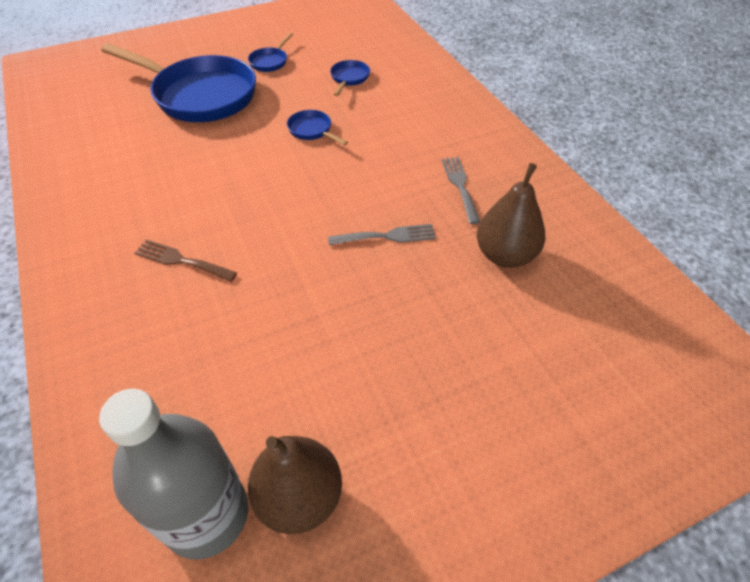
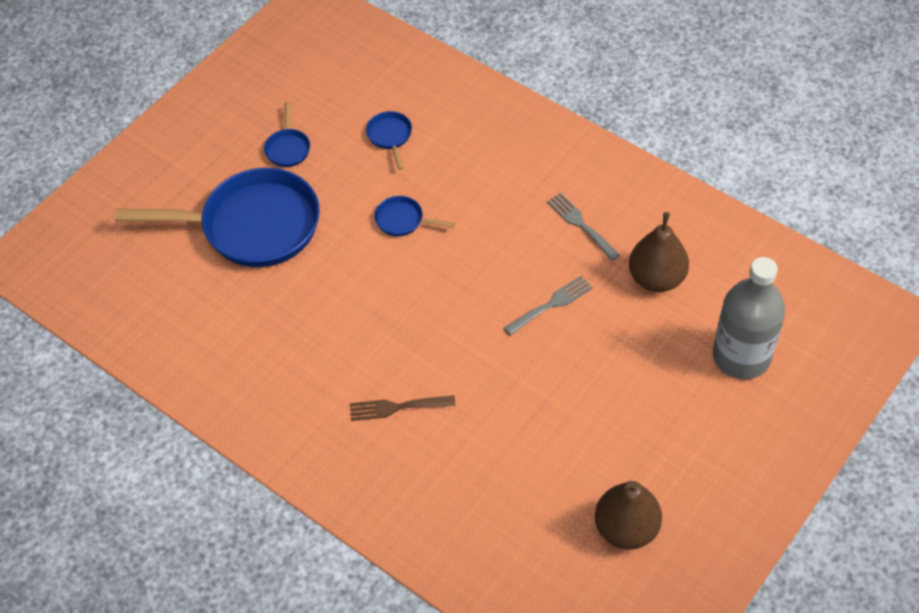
camera: 25 degrees left, 5 degrees up
grey bottle [99,389,248,560] -> grey bottle moved to [713,257,785,379]

